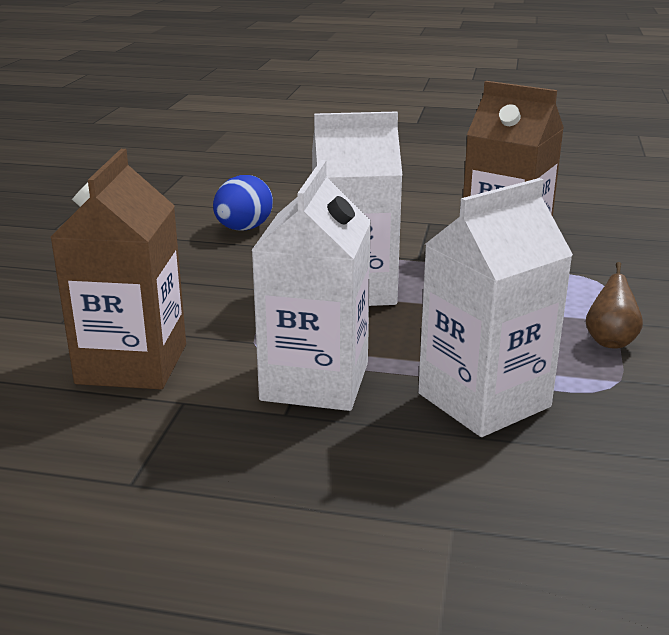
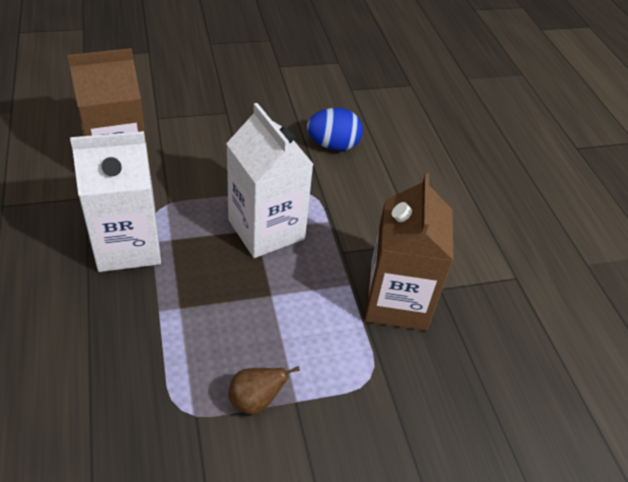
camera: 60 degrees right, 20 degrees up
white carton [418,178,573,437] -> none

